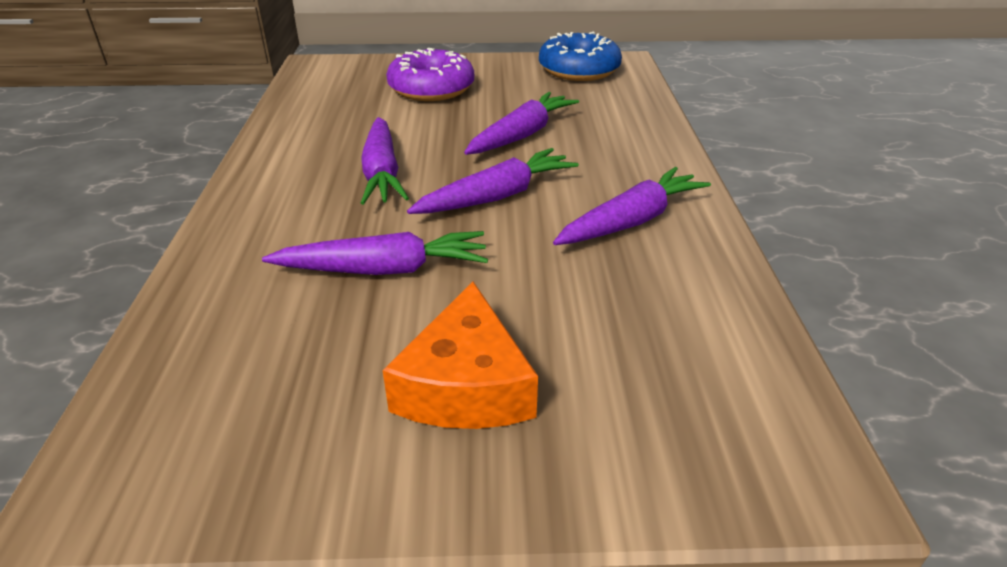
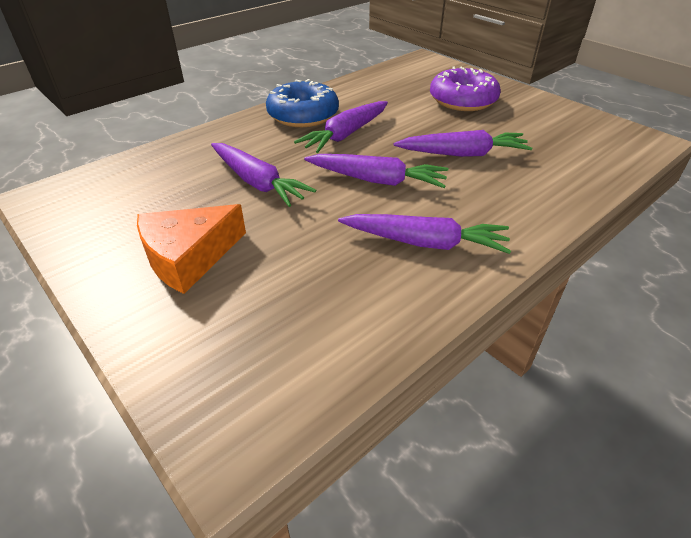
camera: 50 degrees right, 5 degrees up
blue donut [539,32,622,81] -> blue donut moved to [266,79,339,127]

